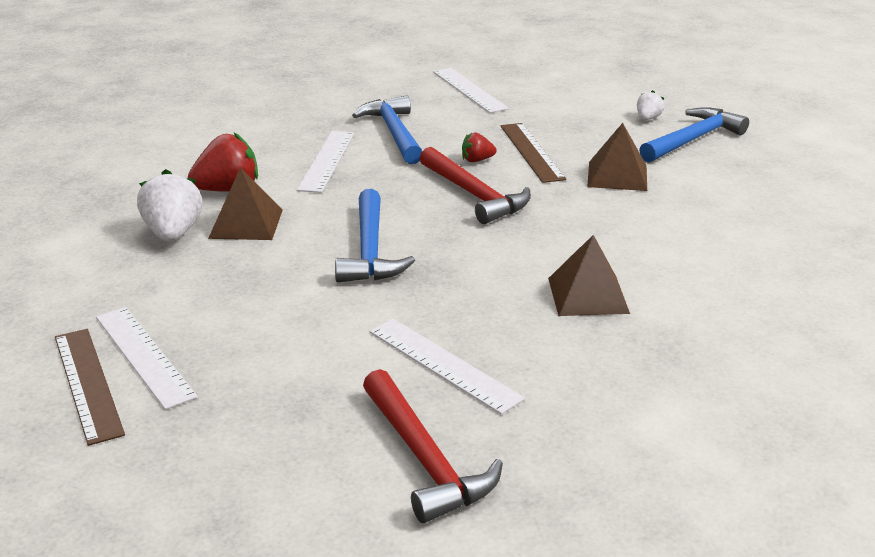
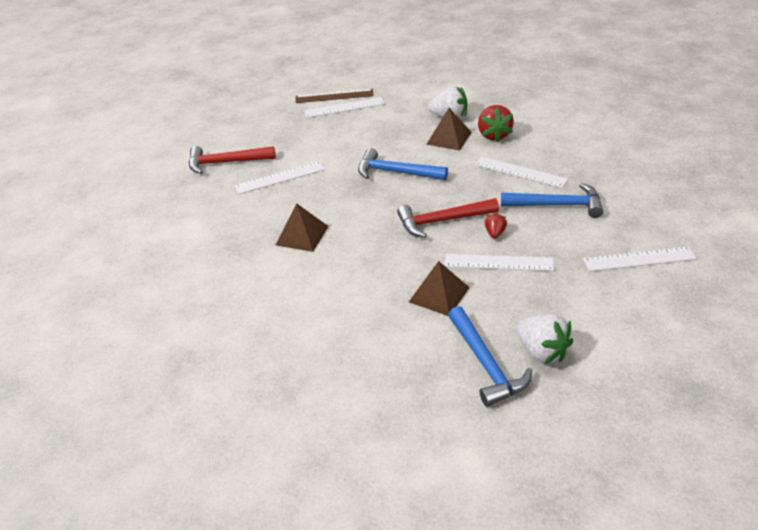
camera: 115 degrees right, 10 degrees up
brown ruler [501,123,566,183] -> white ruler [445,254,554,271]
white strawberry [637,90,664,120] -> white strawberry [516,314,573,364], size x1.87

